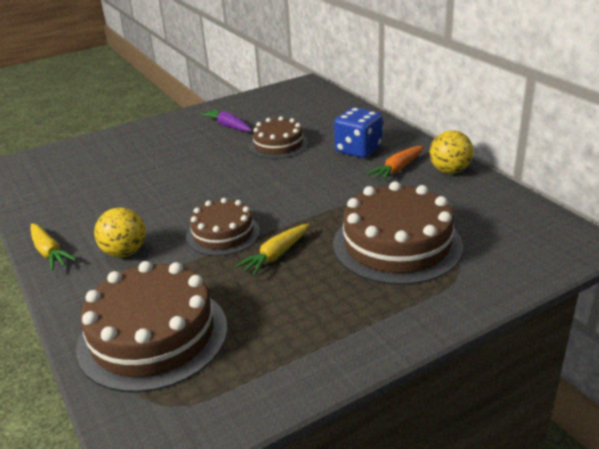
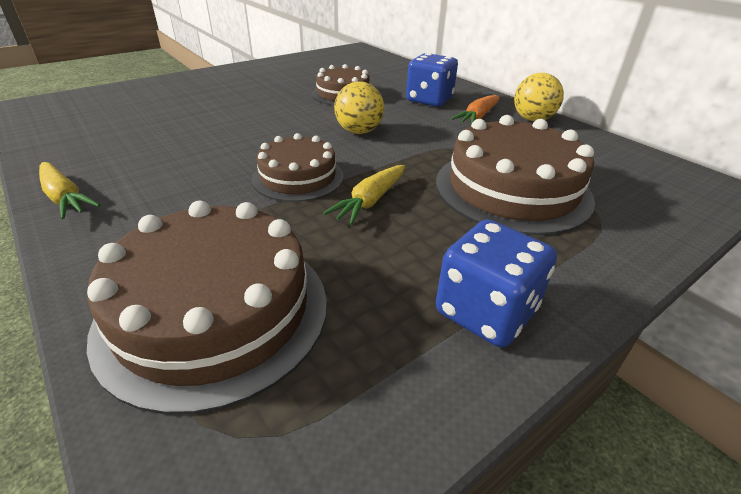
camera: 10 degrees left, 5 degrees up
yellow ball [94,208,146,257] -> yellow ball moved to [334,82,384,134]
purple carrot [200,109,252,132] -> none
none -> blue dice [436,219,557,348]

